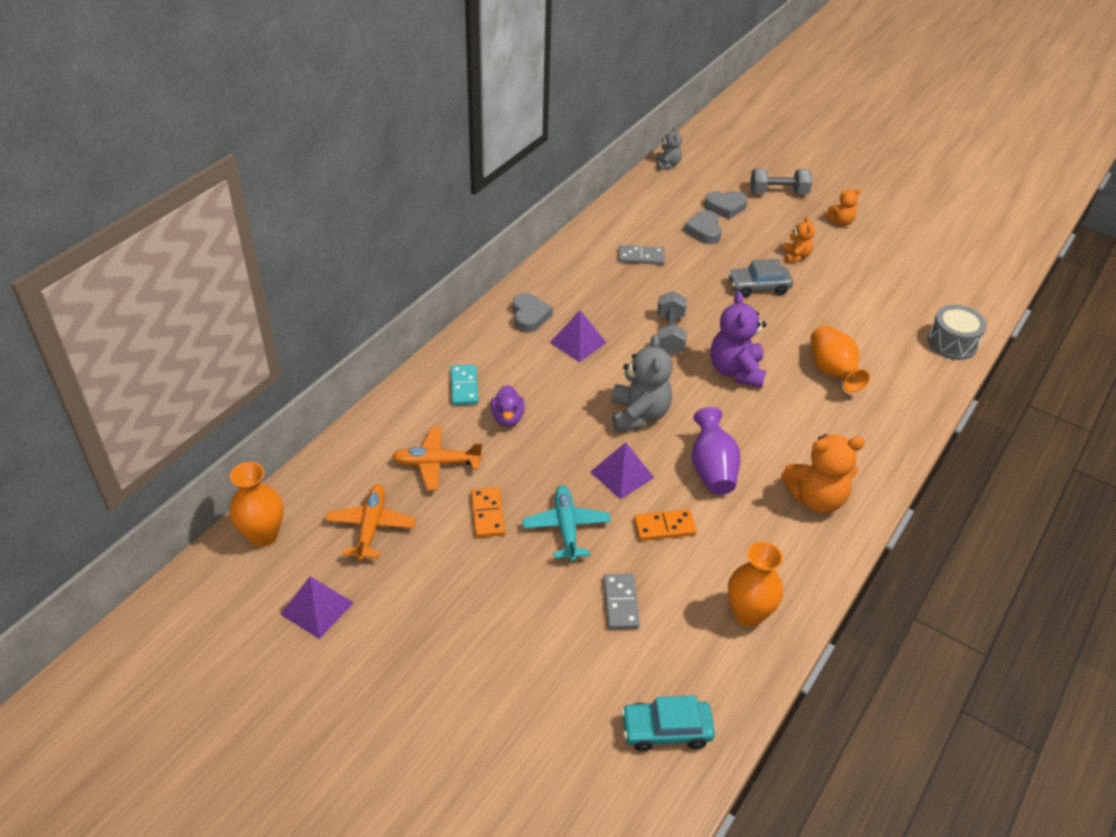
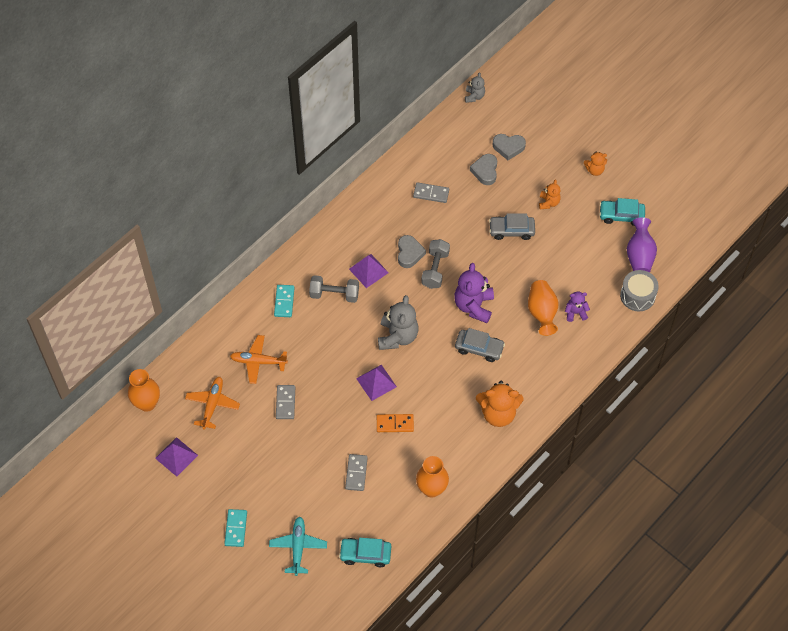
camera: 10 degrees right, 15 degrees up
orange domino [471,487,505,537] -> grey domino [276,385,295,419]
purple duck [491,385,525,427] -> none
grey heart [513,293,553,333] -> grey heart moved to [398,235,426,268]
turquoise plane [522,485,611,562] -> turquoise plane moved to [269,517,327,576]
purple vase [692,407,740,495] -> purple vase moved to [627,218,657,273]
grey dumbbell [750,168,812,194] -> grey dumbbell moved to [309,275,359,303]
none -> turquoise domino [224,509,247,547]
none -> grey car [455,328,505,362]
none -> purple teddy bear [565,292,590,322]
none -> turquoise car [599,198,645,226]

